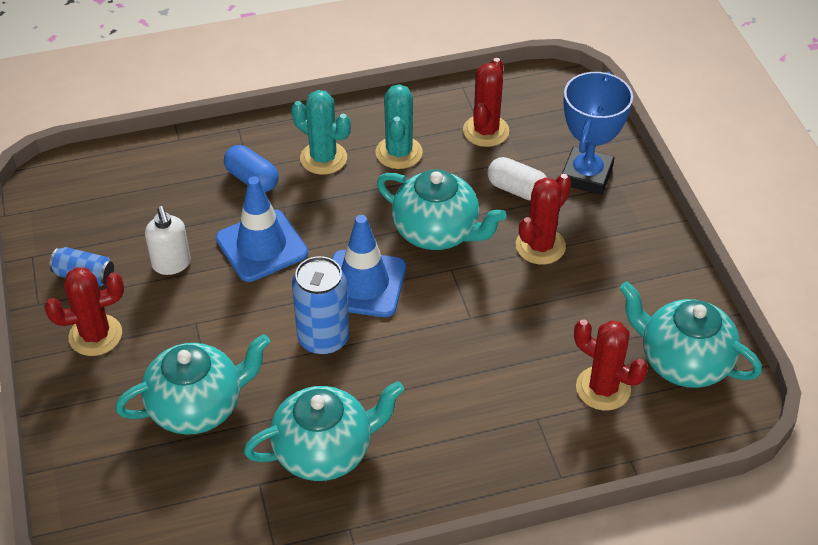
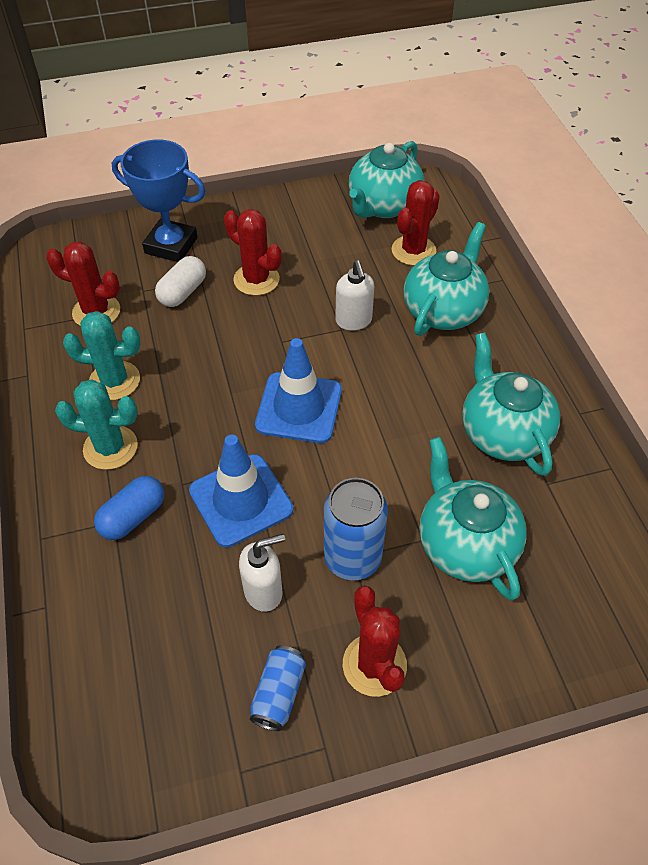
camera: 90 degrees left, 5 degrees up
turquoise cactus [291,90,351,175] -> turquoise cactus turned 60 degrees clockwise [55,379,138,470]
blue can [292,256,349,355] -> blue can moved to [324,478,388,580]
turquoise teapot [377,169,507,250] -> turquoise teapot moved to [404,222,490,336]
none -> white soap dispenser [335,261,374,331]

